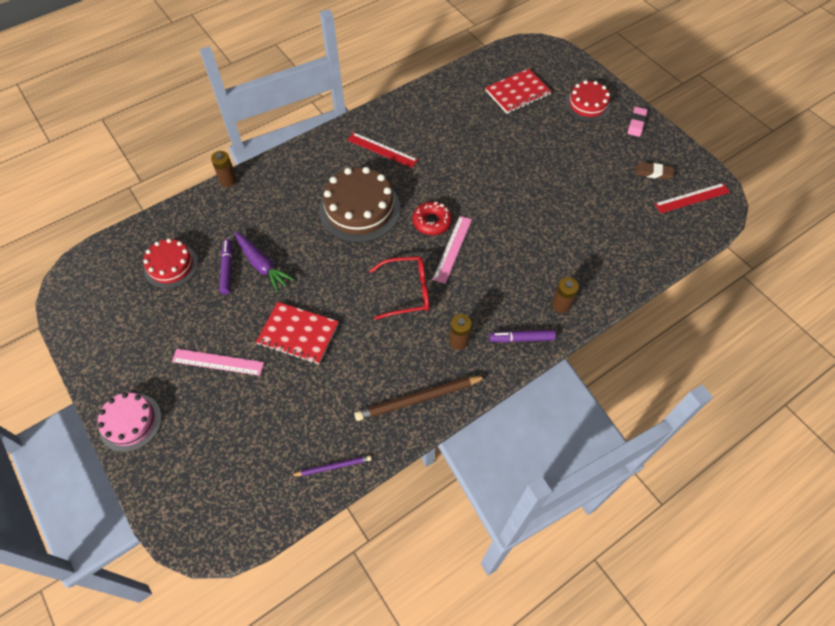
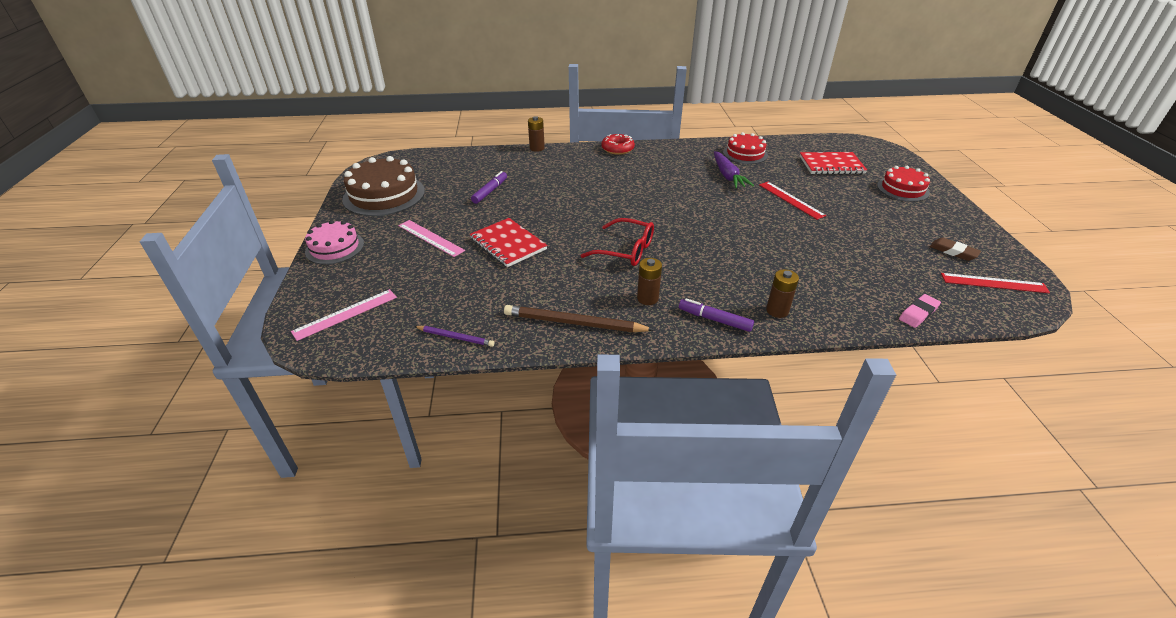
camera: 30 degrees right, 20 degrees down
red cake [143,238,198,289] -> red cake moved to [723,132,768,164]
purple carrot [234,232,295,293] -> purple carrot moved to [714,151,754,188]
brown cake [319,167,400,243] -> brown cake moved to [342,156,425,216]
red ruler [347,132,418,168] -> red ruler moved to [759,182,826,220]
red donut [413,201,452,235] -> red donut moved to [601,134,635,155]
pink ruler [433,216,472,284] -> pink ruler moved to [291,289,397,341]
pink eraser [628,107,647,137] -> pink eraser moved to [899,294,941,328]

